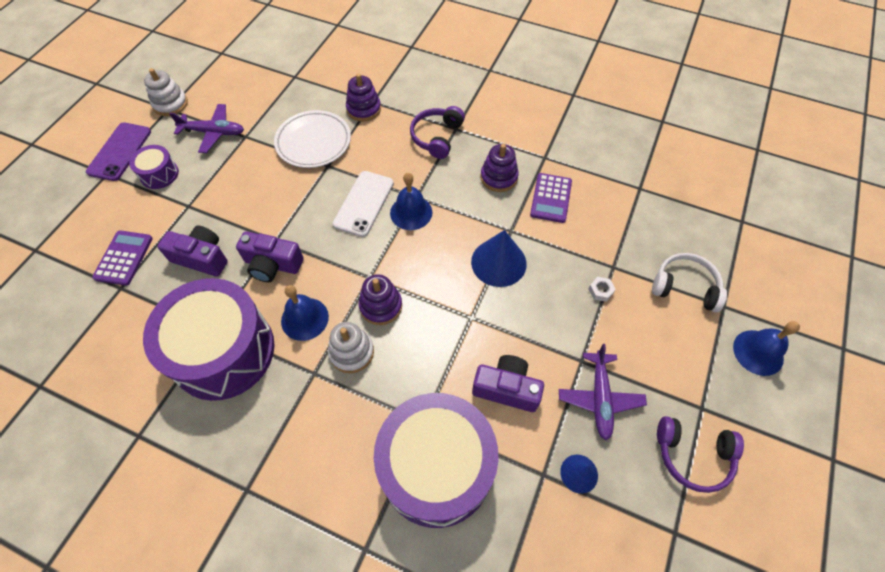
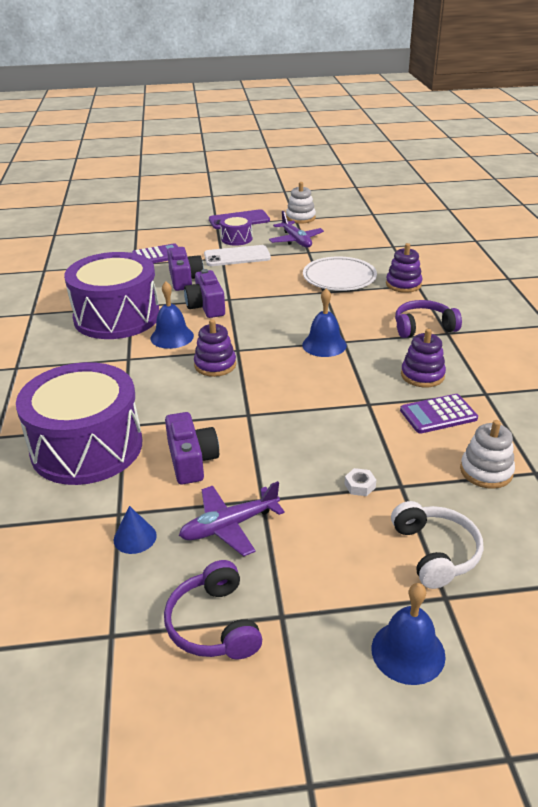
camera: 60 degrees right, 25 degrees down
white stacking toy [328,322,374,373] -> white stacking toy moved to [460,420,515,489]
white phone [333,171,394,237] -> white phone moved to [204,245,271,266]
blue cone [471,230,527,287] -> none

